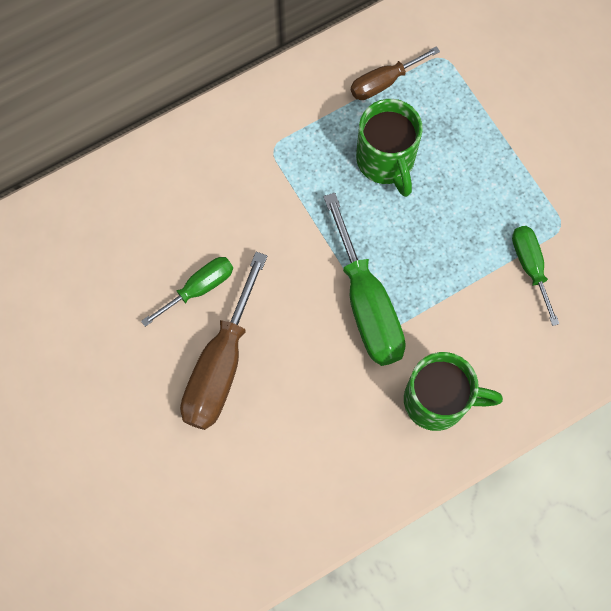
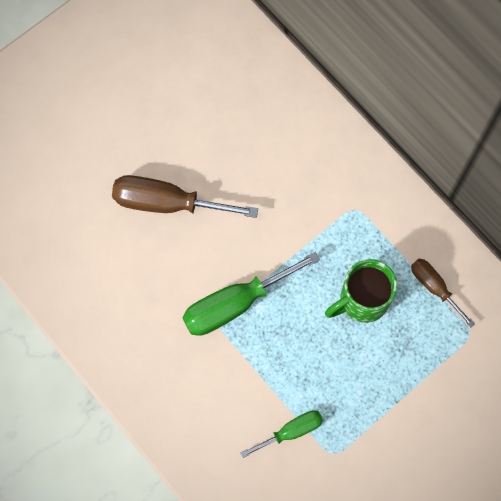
camera: 80 degrees right, 0 degrees up
green screwdriver [141,257,233,327] -> none
green mug [404,352,503,431] -> none

